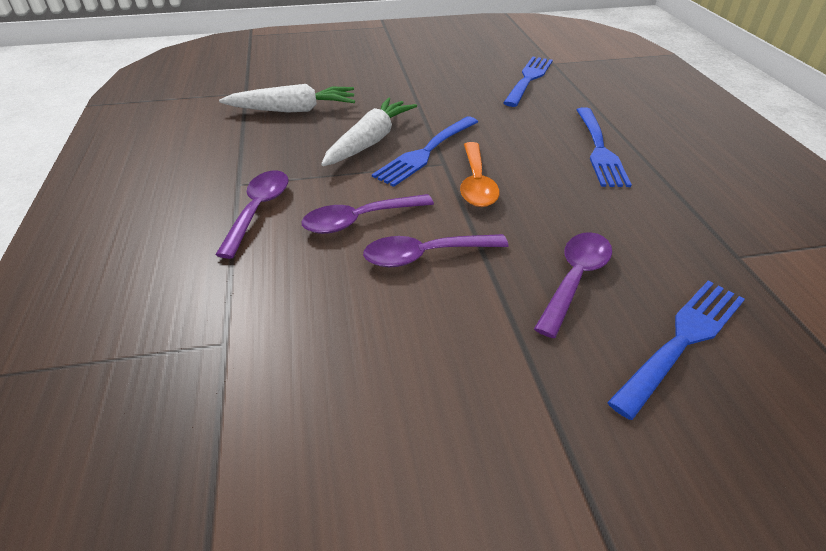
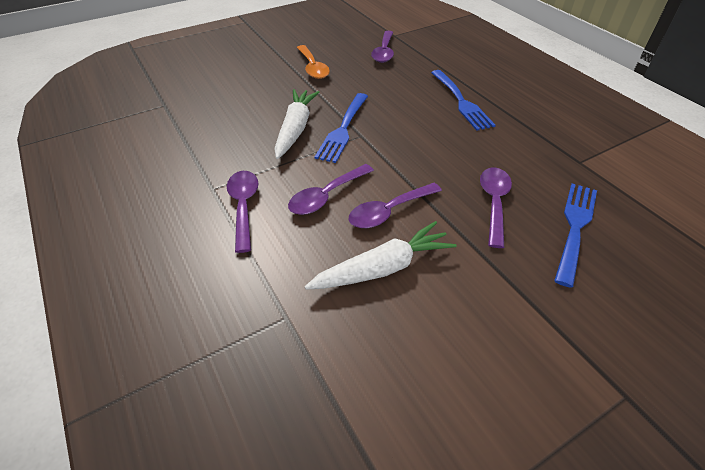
camera: 20 degrees left, 5 degrees up
white carrot [219,84,355,113] -> white carrot moved to [305,221,457,290]
orange spoon [460,142,499,207] -> orange spoon moved to [297,45,330,79]
blue fork [503,57,553,107] -> purple spoon [371,31,394,63]

